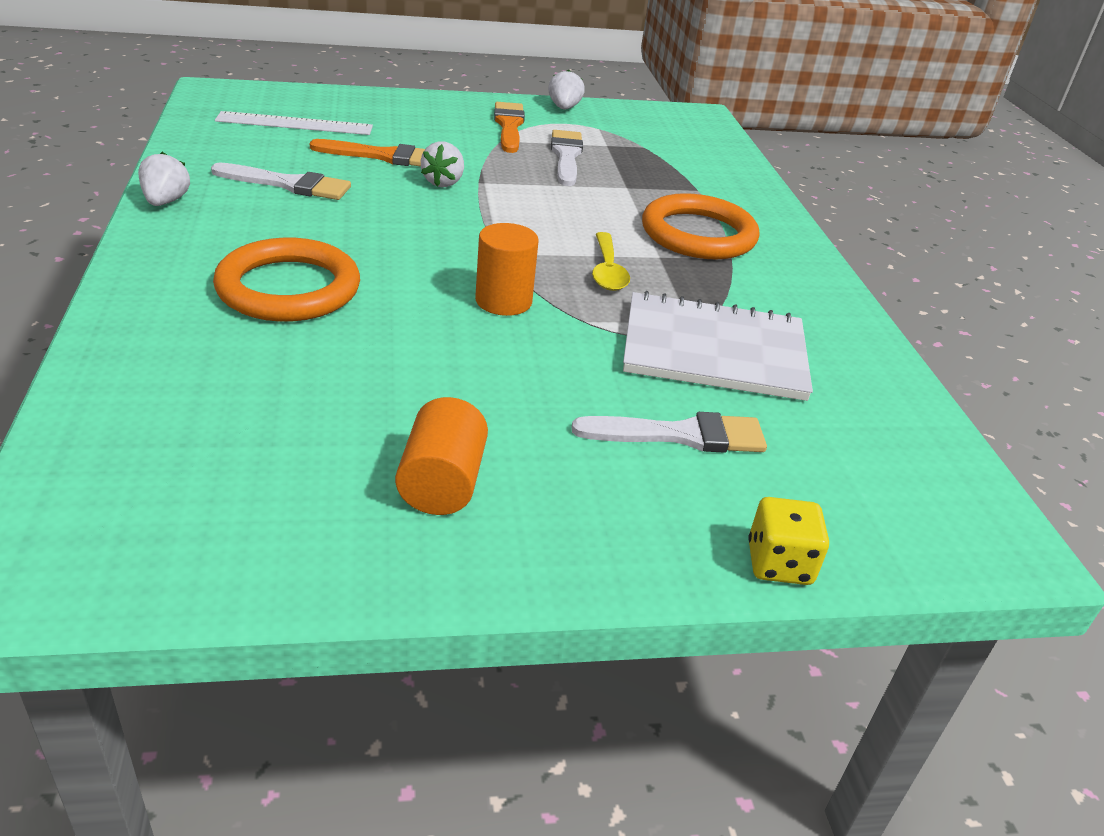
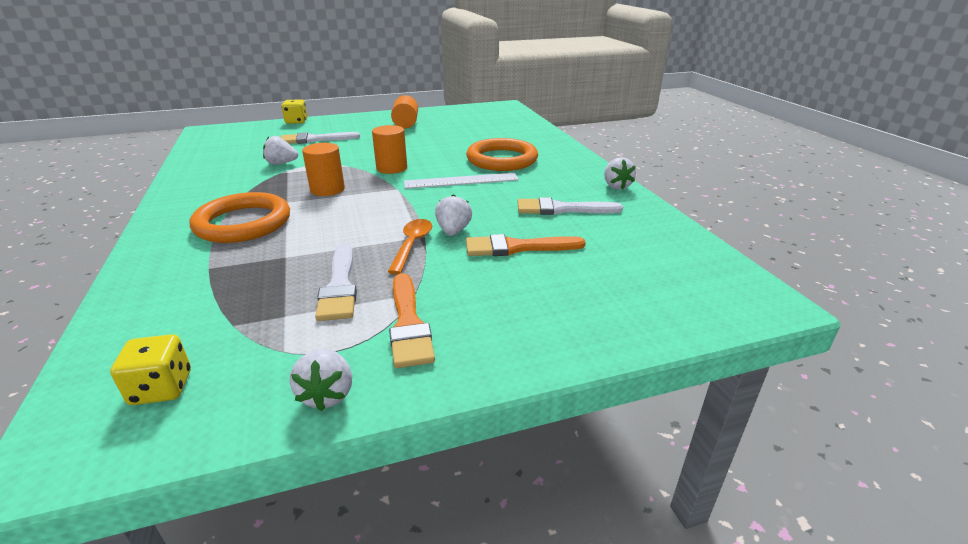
camera: 175 degrees right, 5 degrees down
white ruler [215,111,373,135] -> white ruler moved to [404,173,519,189]
yellow spoon [592,232,630,291] -> orange cylinder [302,143,345,196]
white notebook [623,291,813,401] -> white strawberry [263,136,298,165]
none -> yellow dice [110,334,191,405]
none -> orange spoon [388,219,432,274]

